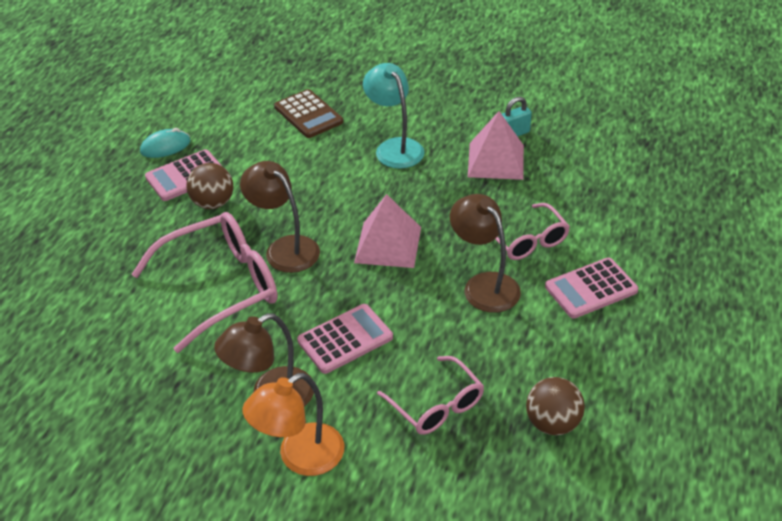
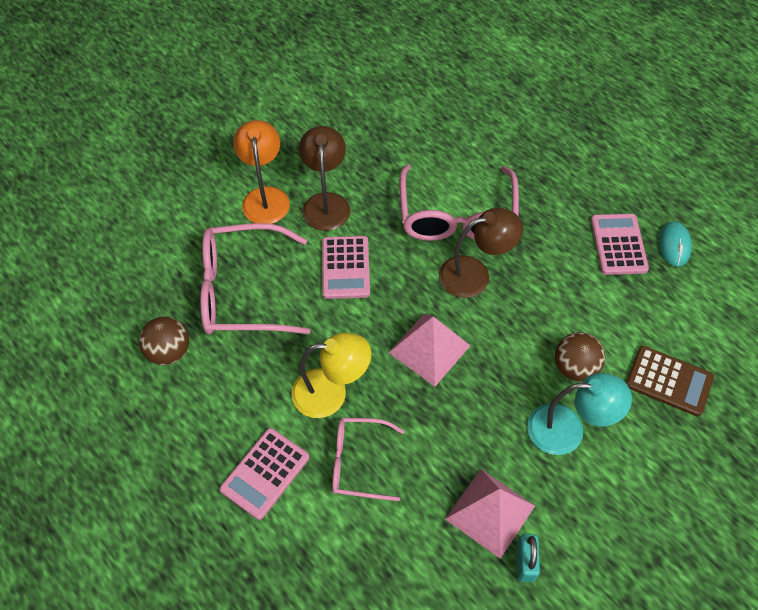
camera: 120 degrees right, 15 degrees up
brown ball [186,163,233,209] -> brown ball moved to [555,332,605,381]
brown calculator [274,89,343,138] -> brown calculator turned 150 degrees counterclockwise [626,346,714,417]
pink glasses [377,356,484,435] -> pink glasses [200,223,311,334], size x1.70
brown lamp [450,194,521,313] -> yellow lamp [291,333,371,418]
pink calculator [545,257,638,319] -> pink calculator turned 150 degrees counterclockwise [220,428,309,520]

